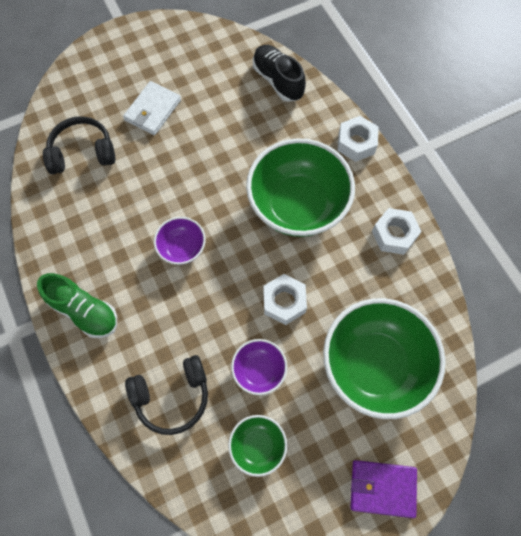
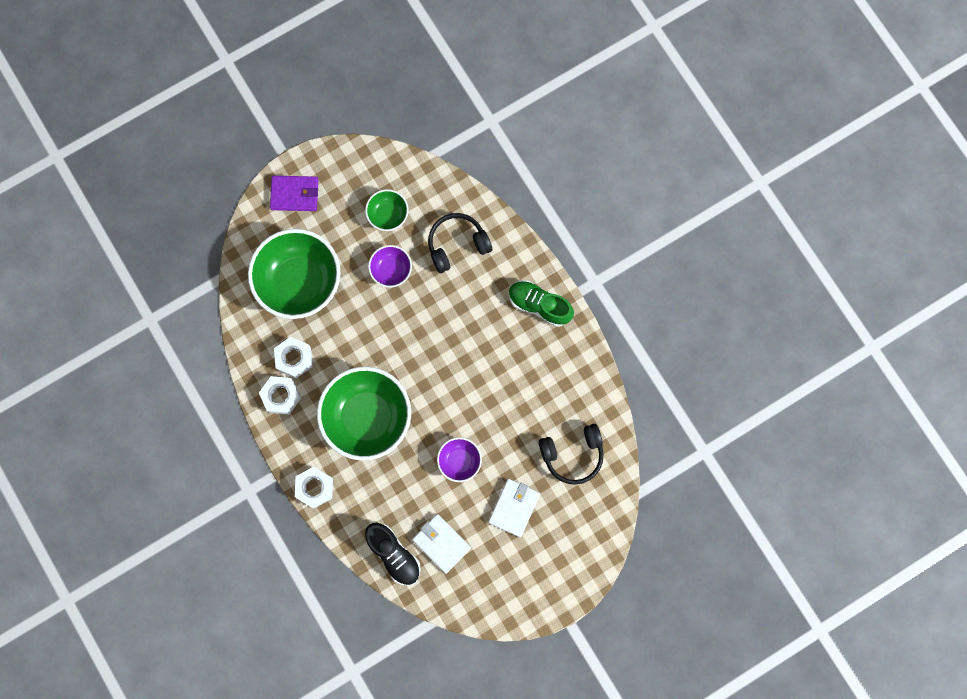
camera: 175 degrees right, 10 degrees up
purple bowl [154,217,206,265] -> purple bowl moved to [437,437,482,482]
white nut [263,274,307,325] -> white nut moved to [274,337,313,378]
none -> white wallet [412,514,471,574]

